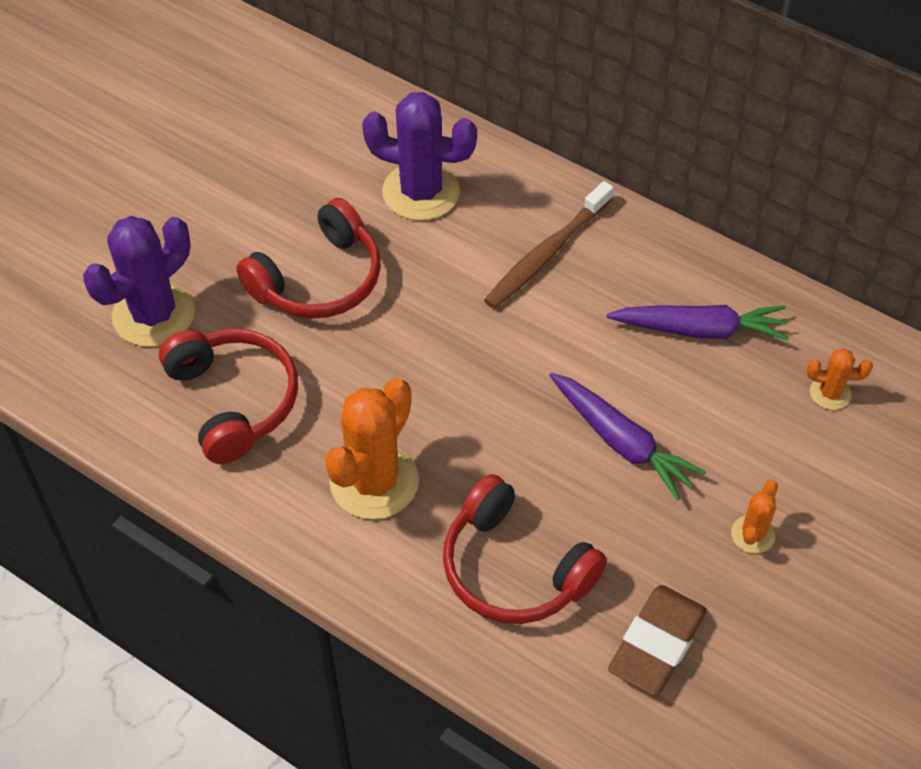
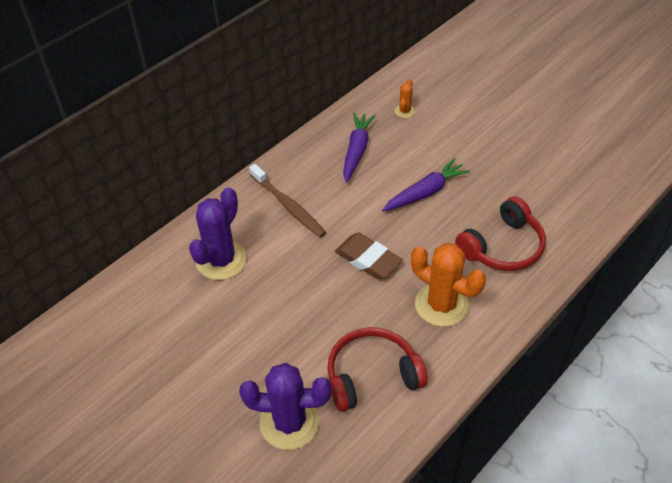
camera: 80 degrees left, 5 degrees down
purple cactus [83,216,195,347] -> purple cactus turned 45 degrees counterclockwise [239,363,331,450]
red headphones [236,198,381,319] -> none
brown eraser [608,585,707,696] -> brown eraser moved to [335,233,403,280]
orange cactus [731,480,778,554] -> none

